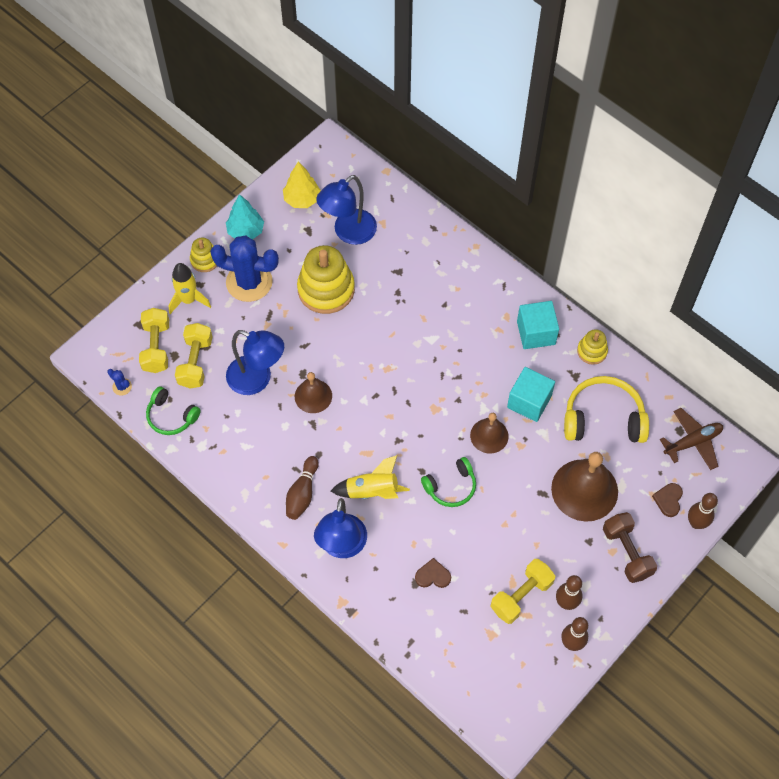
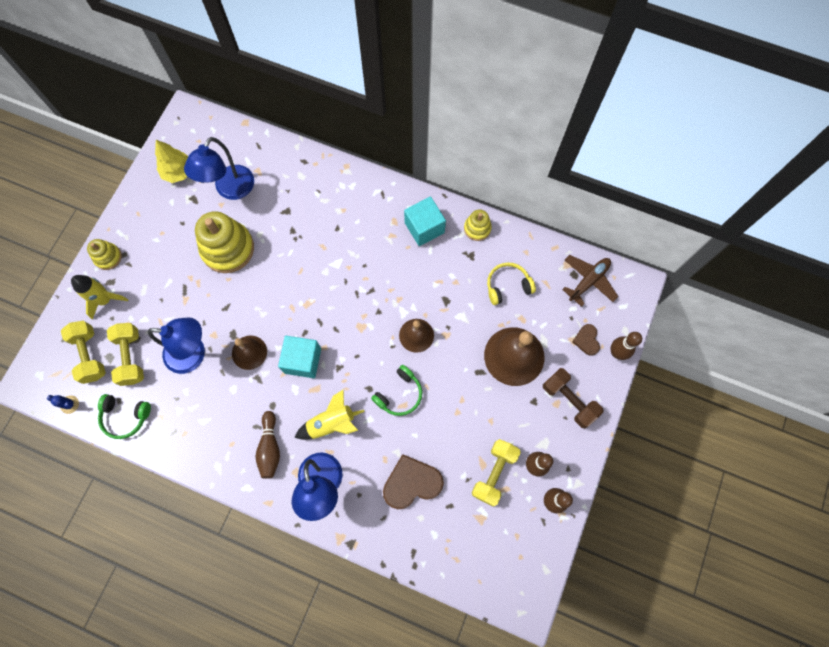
camera: 20 degrees left, 10 degrees up
blue cactus [210,236,279,302] -> none
turquoise tree [226,194,264,239] -> none
brown heart [415,558,451,588] -> brown heart [383,454,444,509], size x1.84
turquoise cube [507,367,555,422] -> turquoise cube moved to [278,336,321,378]
yellow headphones [564,376,649,443] -> yellow headphones [487,262,536,305], size x0.62

